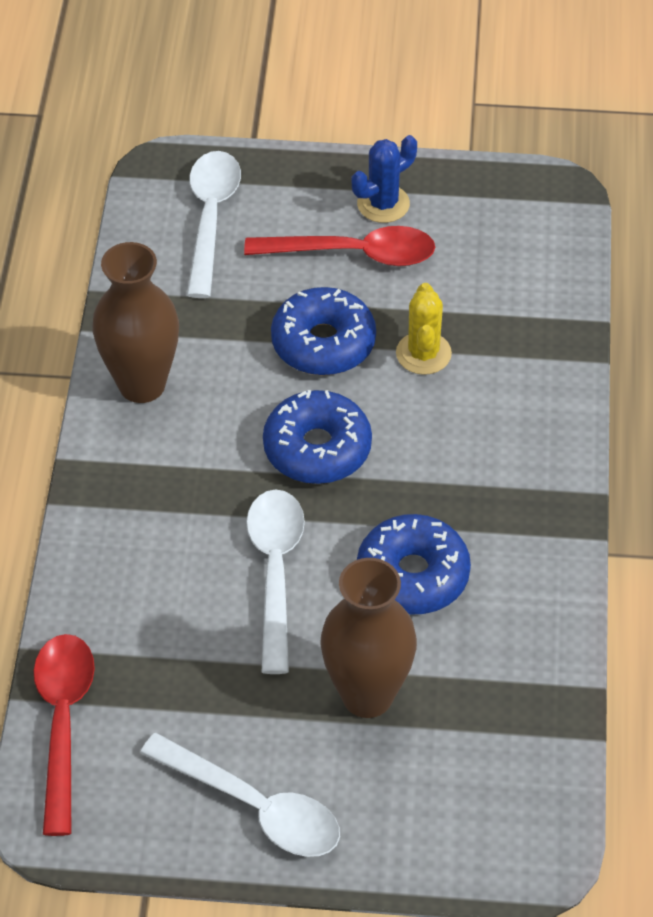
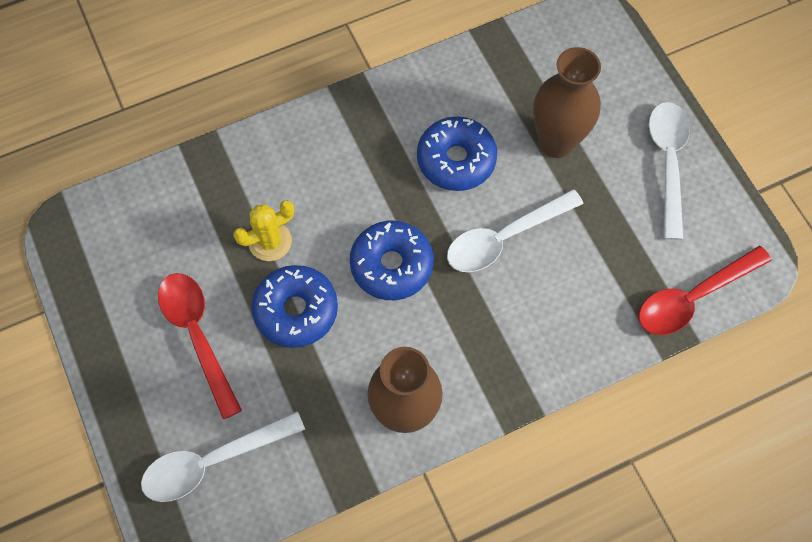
camera: 120 degrees left, 15 degrees up
blue cactus [352,135,417,223] -> none

